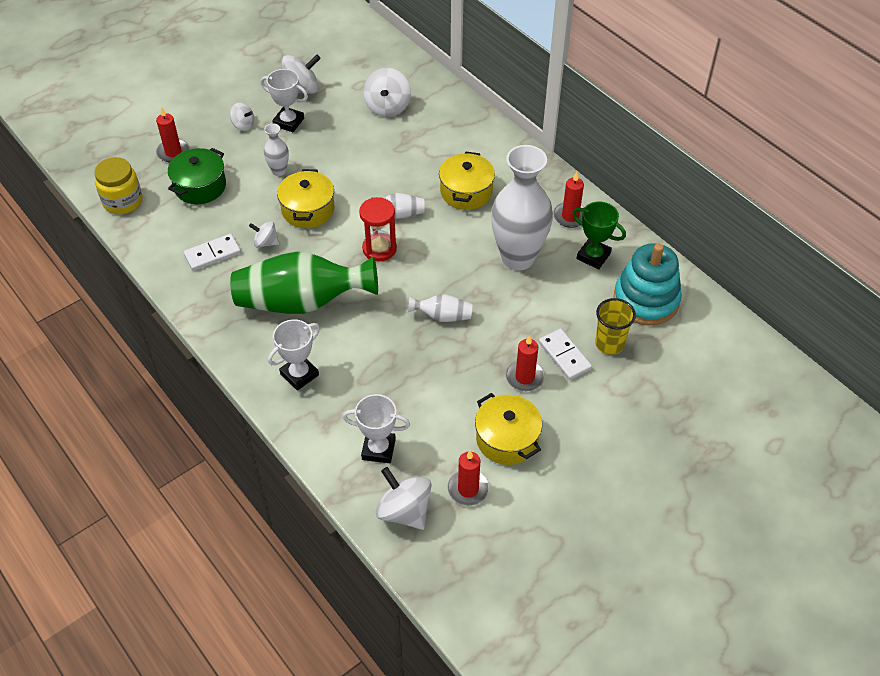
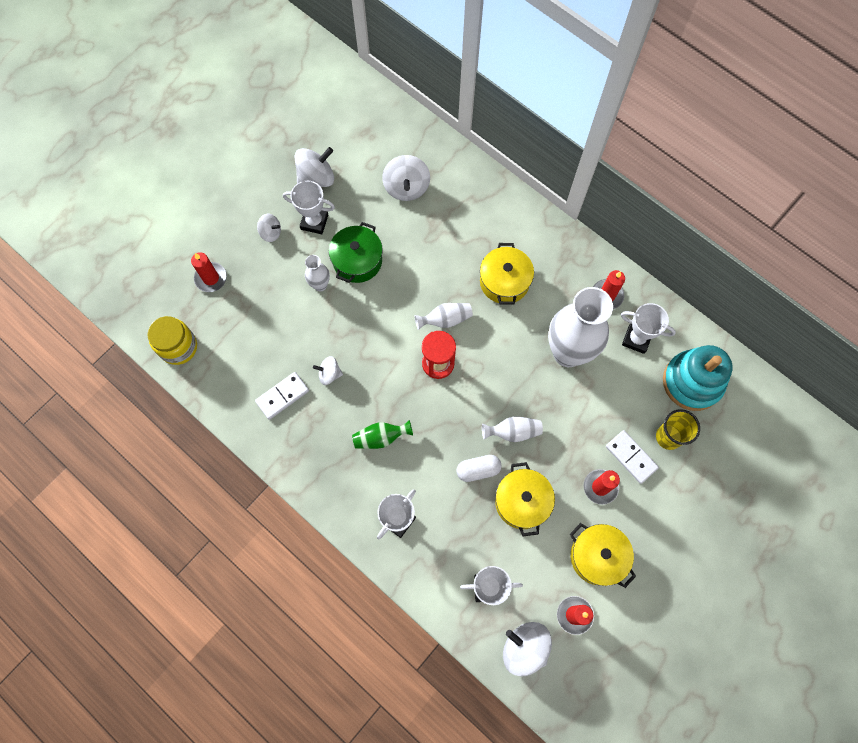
camera: 10 degrees left, 20 degrees up
green pot [168,148,226,204] -> green pot moved to [329,222,383,283]
green vase [230,252,378,314] -> green vase [352,420,413,449], size x0.44
yellow pot [277,169,334,228] -> yellow pot moved to [495,462,555,536]
green trophy [572,202,626,269] -> white trophy [621,303,676,354]
none -> white capsule [456,455,502,482]

